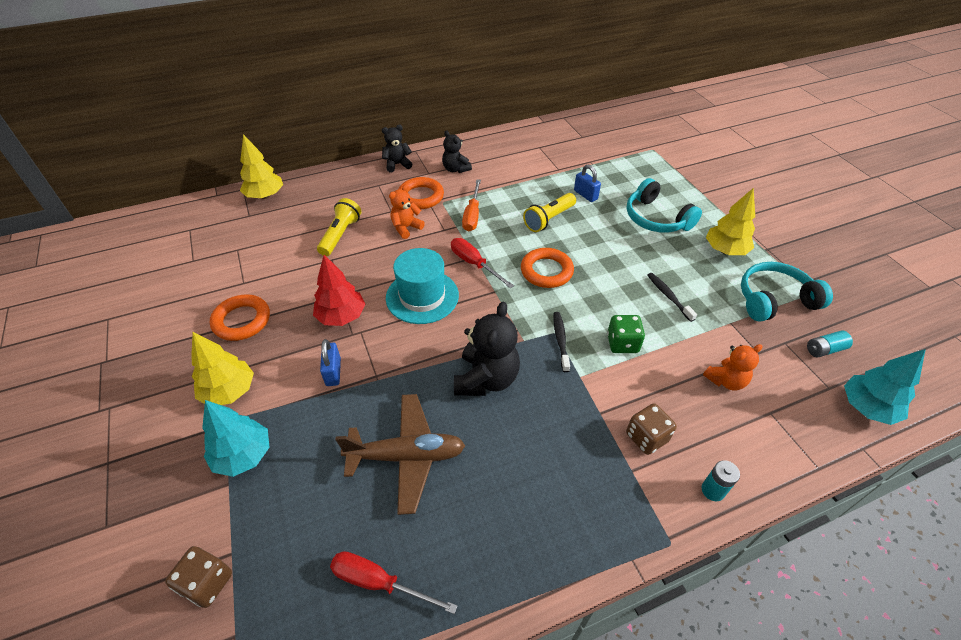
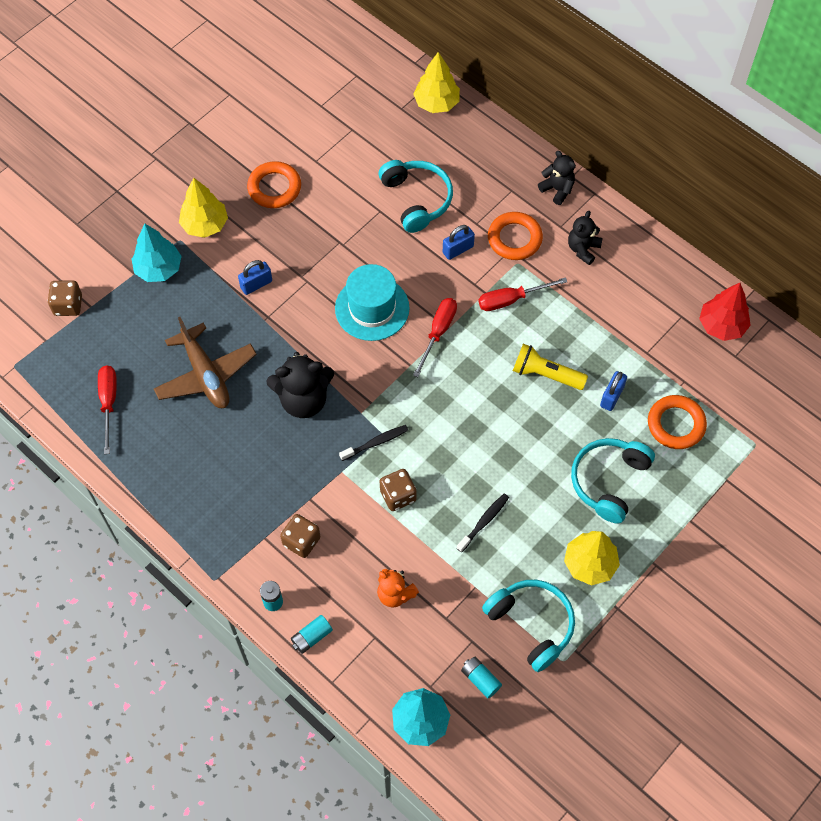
camera: 65 degrees right, 15 degrees up
red tree [313,255,365,326] -> red tree moved to [699,283,751,341]
yellow flashlight [317,198,361,256] -> turquoise headphones [379,160,453,233]
orange teddy bear [389,184,425,239] -> blue padlock [443,225,475,260]
orange screwdriver [462,179,481,232] -> red screwdriver [479,277,567,311]
orange ring [521,248,574,288] -> orange ring moved to [648,395,707,449]
green dice [607,315,645,353] -> brown dice [380,469,417,511]
none -> turquoise battery [291,615,333,654]

